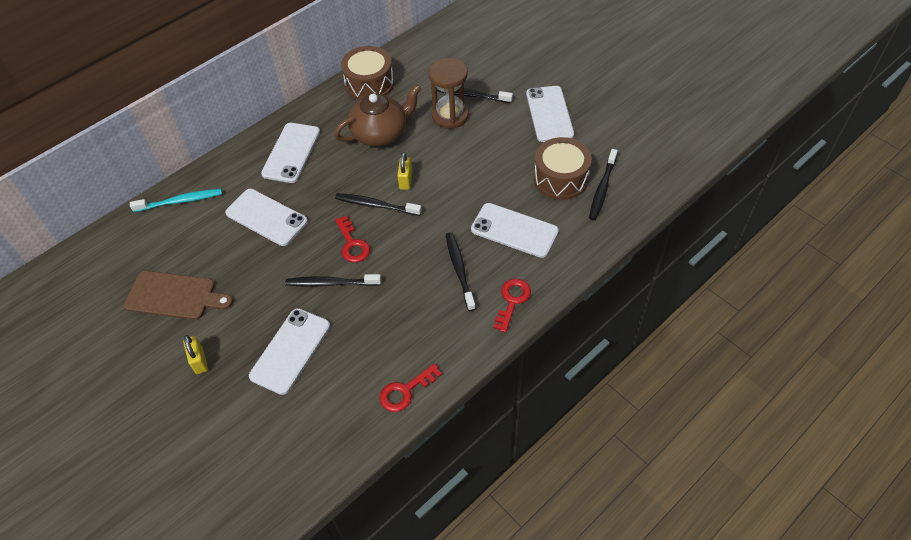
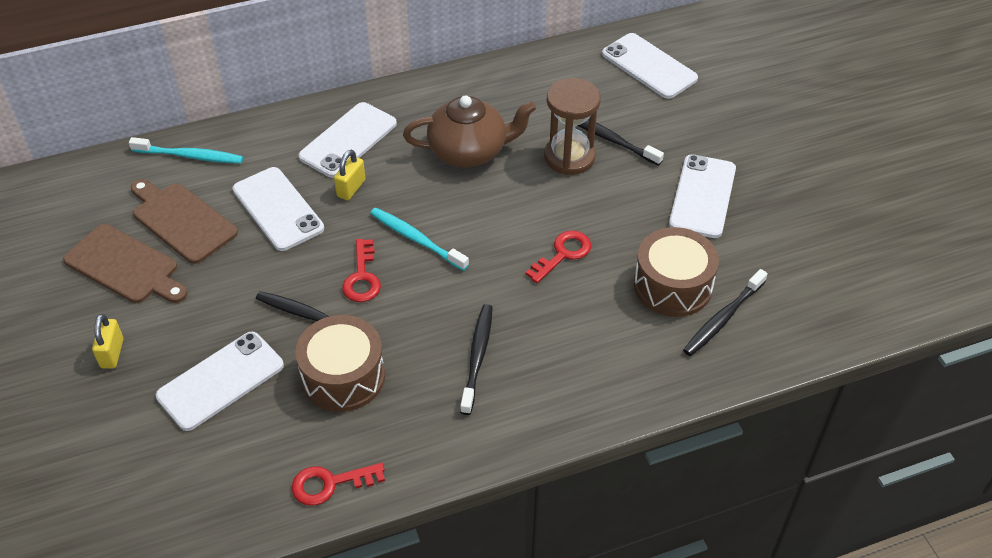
camera: 20 degrees right, 5 degrees down
black toothbrush [335,193,422,216] -> turquoise toothbrush [370,208,469,271]
brown drum [341,46,394,100] -> brown drum moved to [295,315,385,412]
yellow padlock [397,152,413,190] -> yellow padlock moved to [334,150,366,200]
white phone [471,203,559,258] -> white phone moved to [602,33,698,99]
red key [494,279,531,333] -> red key moved to [525,231,591,283]
none -> brown cutting board [131,179,238,264]

